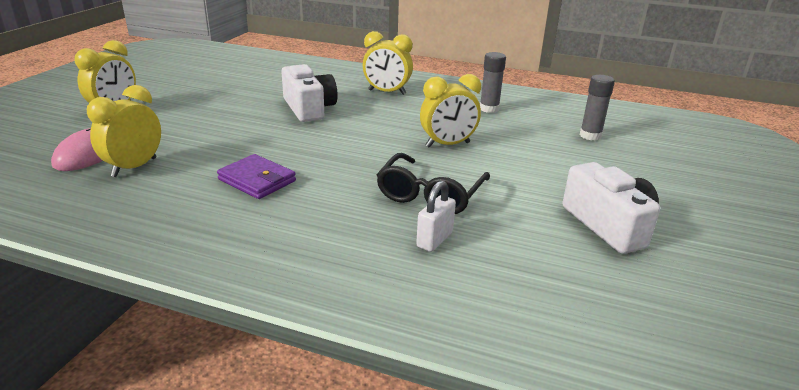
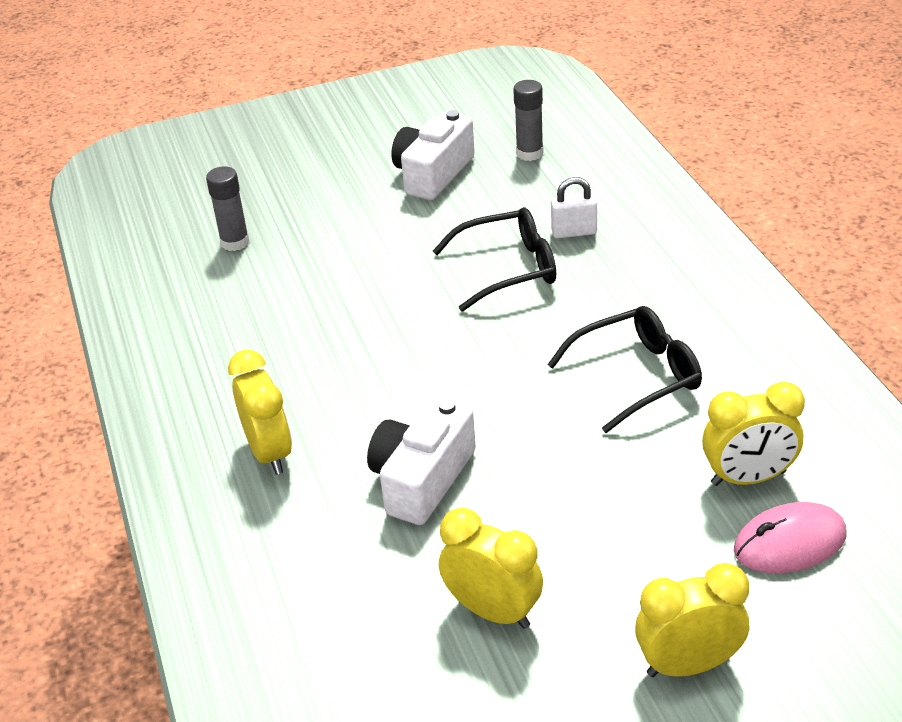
camera: 125 degrees left, 10 degrees up
purple wallet [217,154,296,199] -> black glasses [547,306,702,433]
yellow clock [420,74,481,148] -> yellow clock moved to [439,508,543,629]
grey glue stick [480,52,506,113] -> grey glue stick moved to [513,80,543,161]

